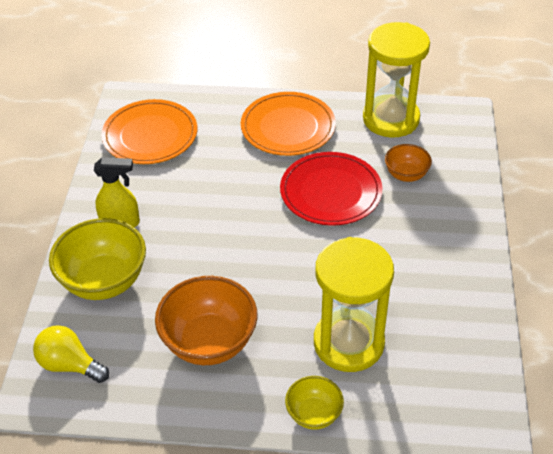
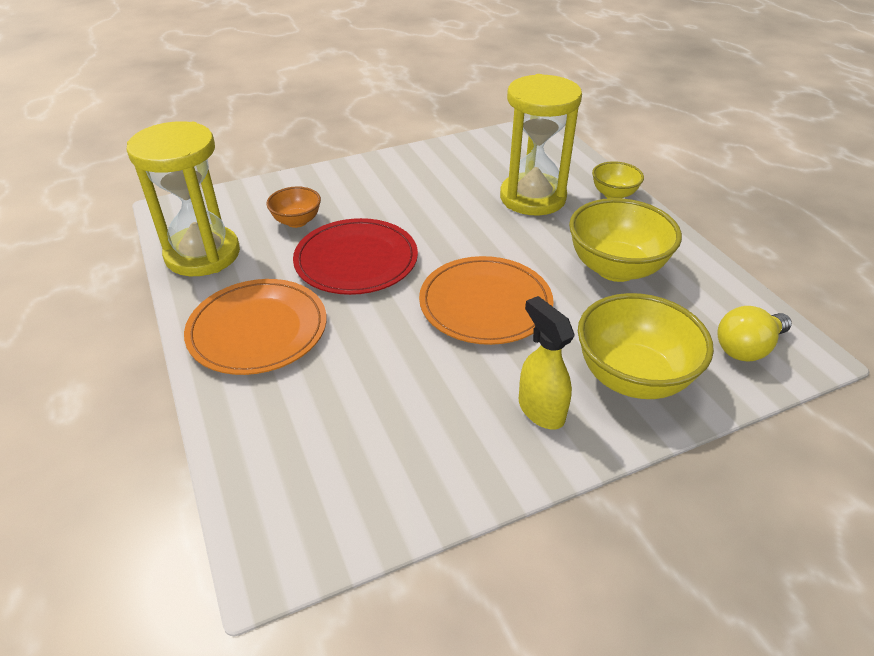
camera: 120 degrees left, 5 degrees down
yellow light bulb [33,325,109,383] -> yellow light bulb turned 60 degrees clockwise [717,306,792,362]
orange plate [101,99,197,164] -> orange plate moved to [419,256,554,345]
orange bowl [155,276,257,365] -> yellow bowl [569,198,682,282]

